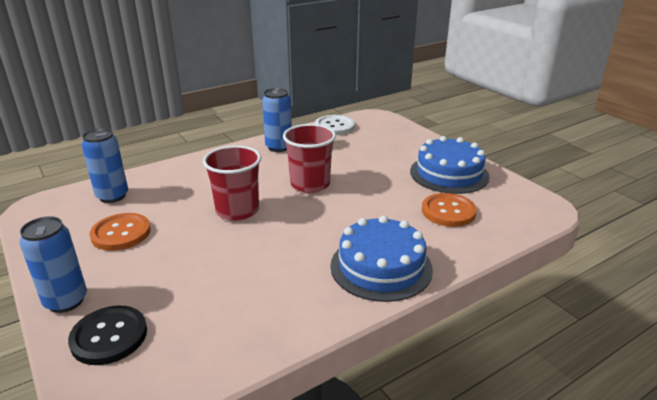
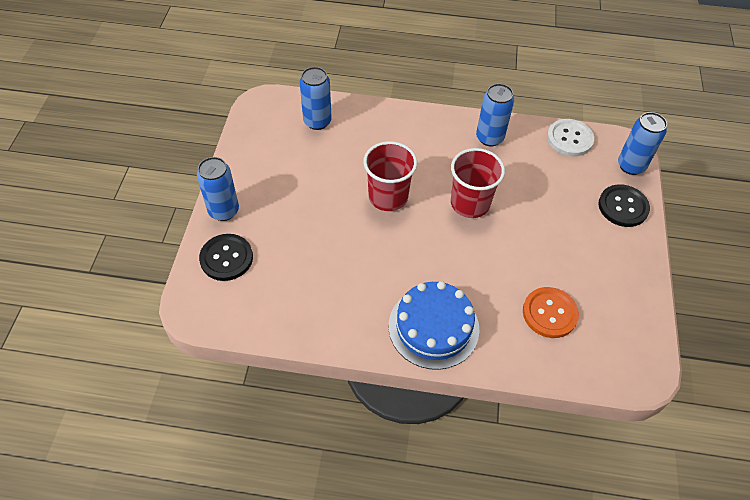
camera: 40 degrees right, 25 degrees up
orange button [90,213,151,251] -> none
blue cake [410,136,490,194] -> none
none -> black button [598,184,650,227]
none -> blue can [618,112,667,175]

